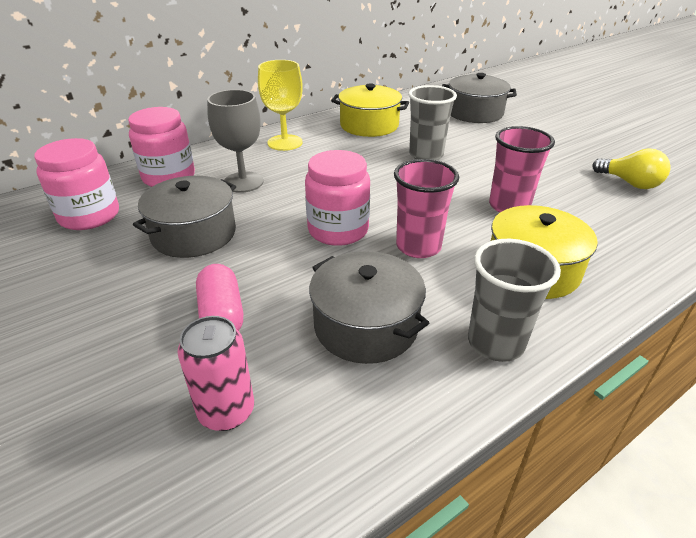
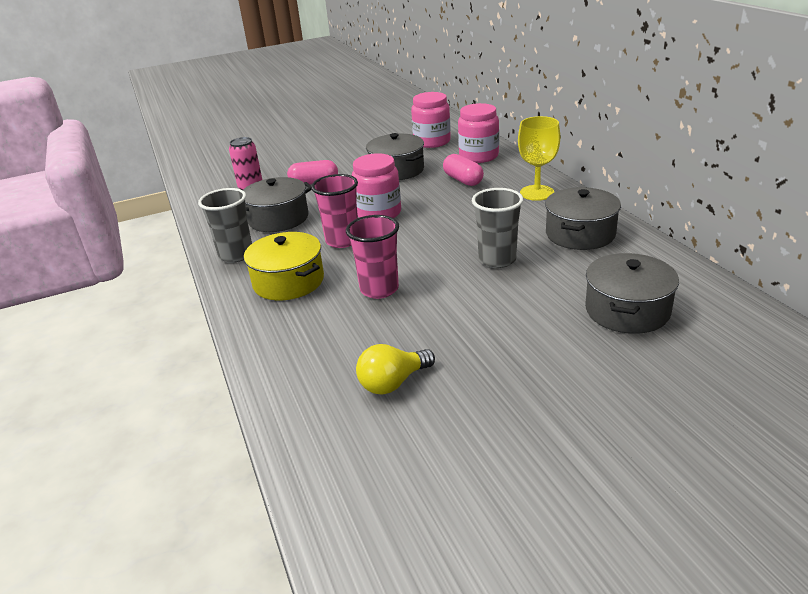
camera: 105 degrees right, 5 degrees down
grey goblet [207,89,264,193] -> pink capsule [443,154,484,186]
yellow pot [331,83,409,137] -> grey pot [545,187,621,250]

